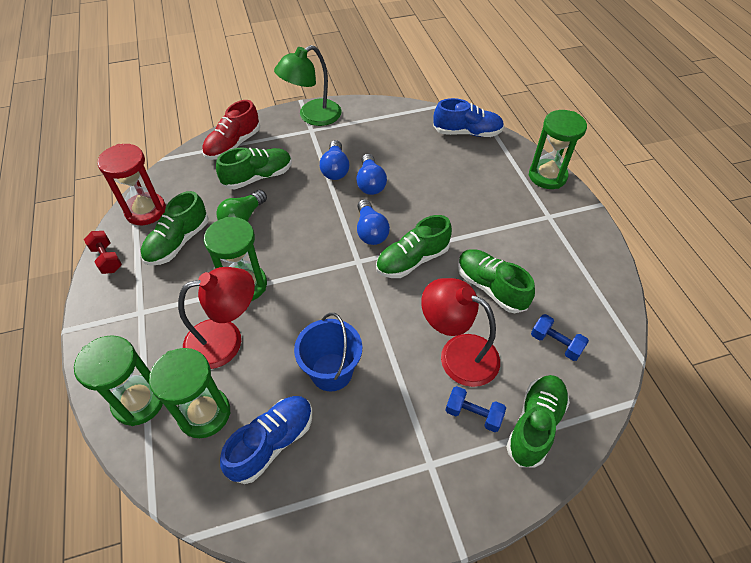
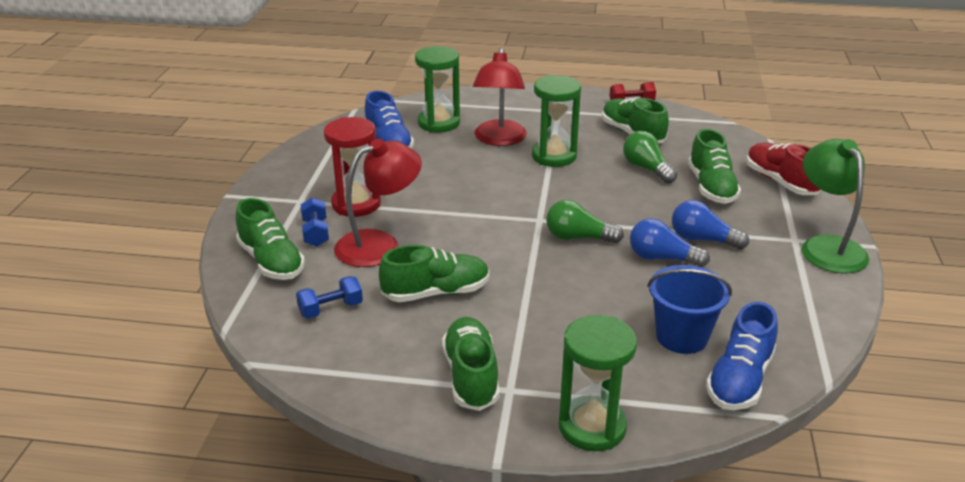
camera: 115 degrees right, 20 degrees down
green hourglass [74,335,163,426] -> none
red hourglass [97,144,166,225] -> red hourglass moved to [324,117,381,217]
blue bucket [294,313,362,391] -> blue bucket moved to [647,265,732,354]
blue light bulb [357,199,390,245] -> green light bulb [546,200,624,243]
green shoe [376,215,452,278] -> green shoe moved to [442,317,500,411]
blue dumbbell [446,386,506,432] -> blue dumbbell turned 60 degrees counterclockwise [301,197,329,247]

